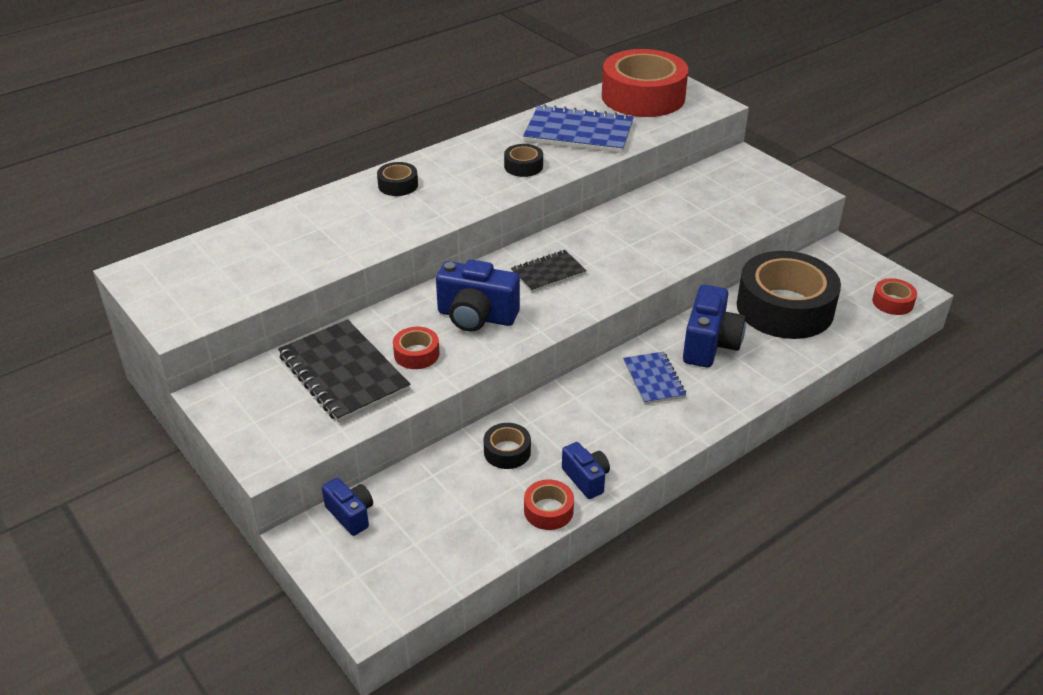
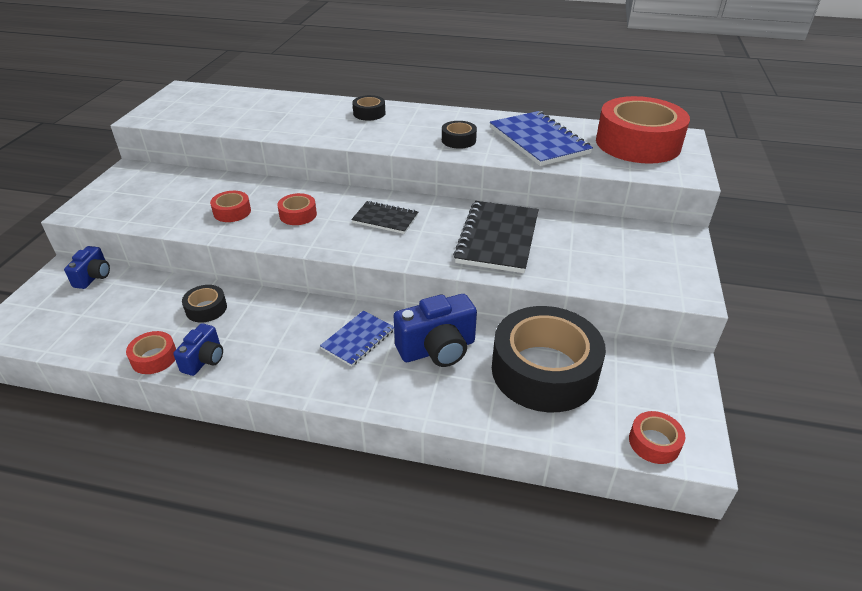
camera: 50 degrees right, 0 degrees up
black notebook [278,319,410,423] -> black notebook moved to [453,201,539,273]
blue camera [436,259,520,332] -> red tape [277,193,317,225]

